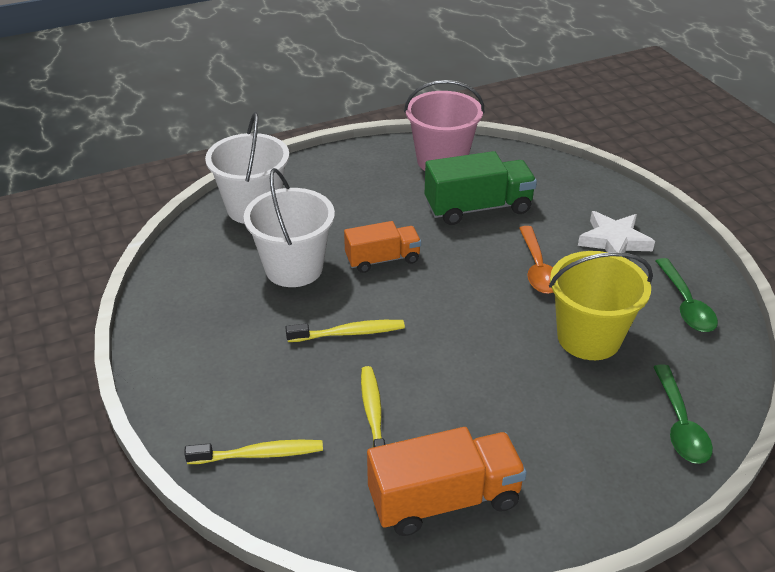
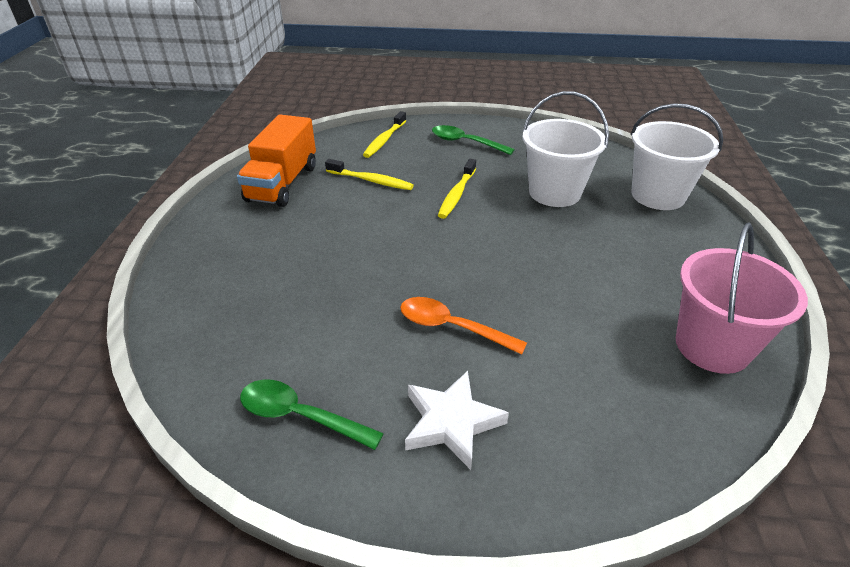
camera: 120 degrees right, 0 degrees up
orange truck [344,221,421,273] -> none
green truck [425,151,537,225] -> none
yellow bucket [549,251,653,360] -> none
green spoon [653,365,713,464] -> green spoon moved to [432,125,515,155]

